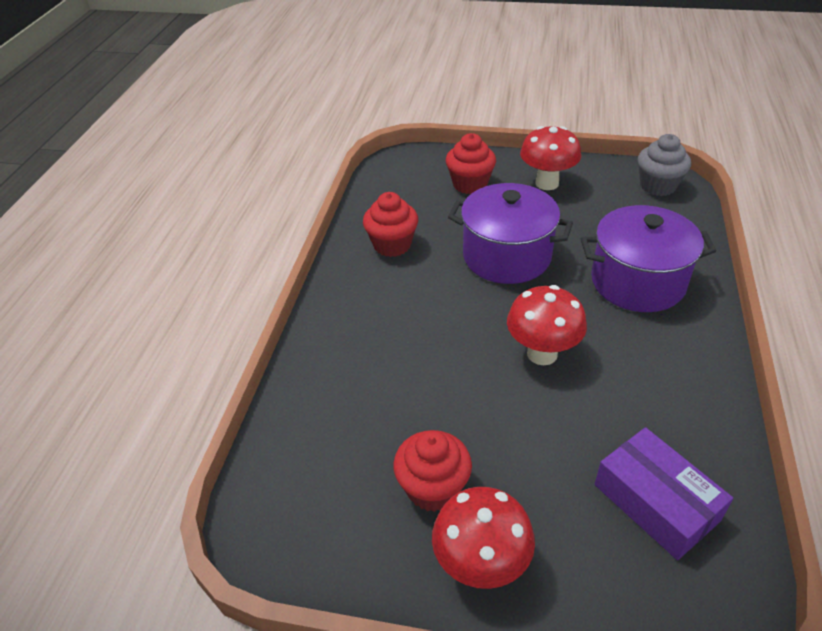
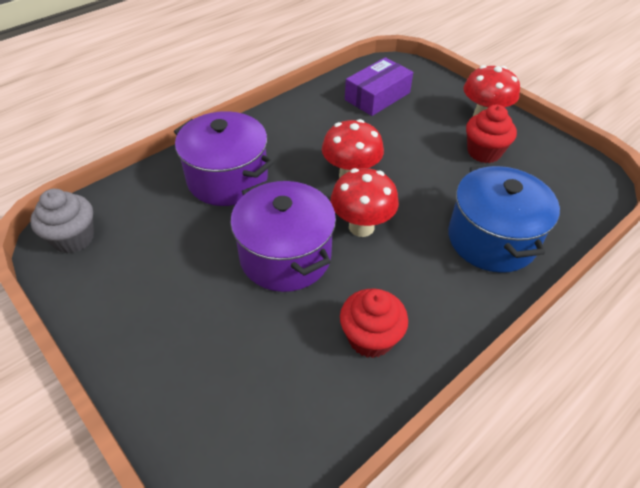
camera: 145 degrees left, 5 degrees up
red cupcake [446,133,496,194] -> none
red mushroom [520,126,581,190] -> red mushroom moved to [330,168,399,237]
purple box [595,427,733,560] -> purple box turned 45 degrees clockwise [345,57,413,116]
none -> blue pot [448,165,560,273]

